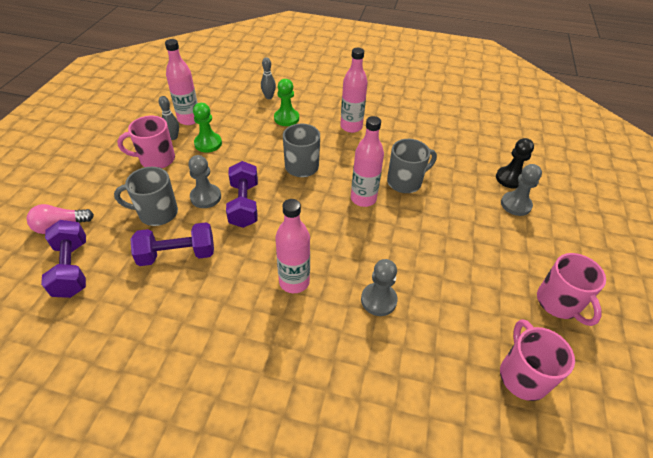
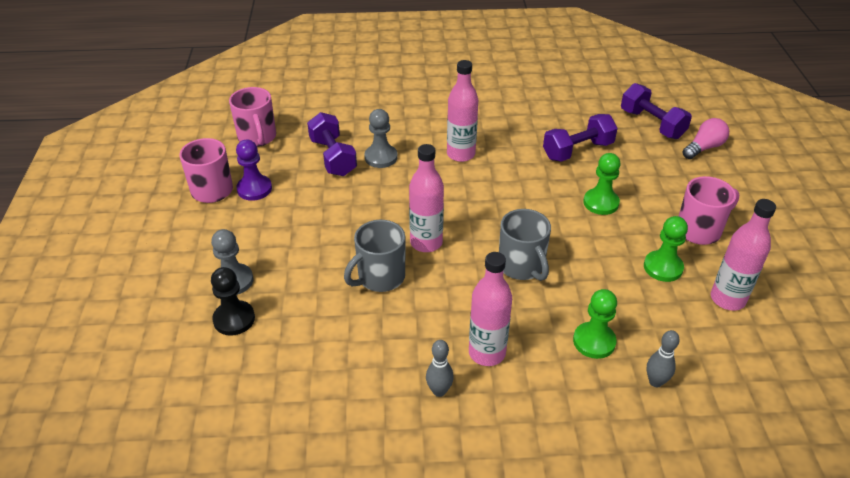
camera: 165 degrees right, 5 degrees down
grey mug [114,167,178,226] -> none
grey bowling pin [159,96,179,140] -> grey bowling pin moved to [426,340,454,397]
grey pawn [188,155,221,208] -> green pawn [583,153,620,215]
purple dumbbell [226,161,258,228] -> purple dumbbell moved to [307,112,357,176]
none -> purple pawn [236,140,272,201]

